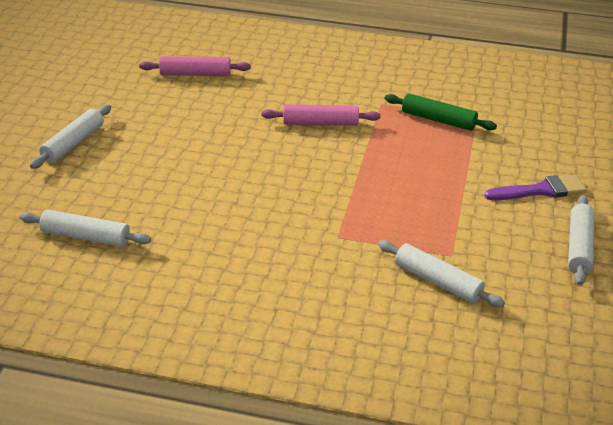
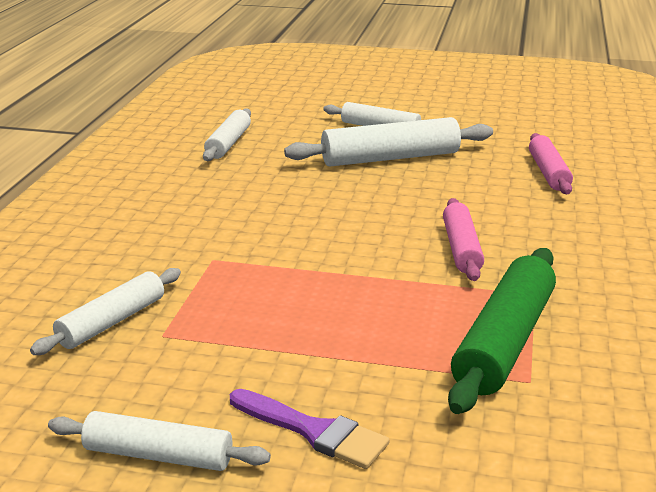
camera: 90 degrees right, 10 degrees down
green rolling pin [385,93,497,131] -> green rolling pin [448,248,556,414], size x1.59
purple brush [485,175,587,200] -> purple brush turned 45 degrees counterclockwise [230,389,389,469]
none -> white rolling pin [284,117,493,166]

